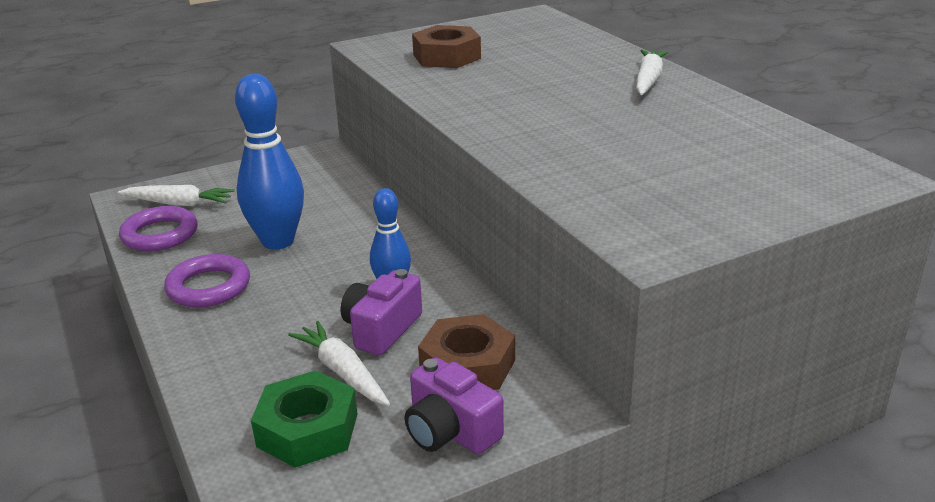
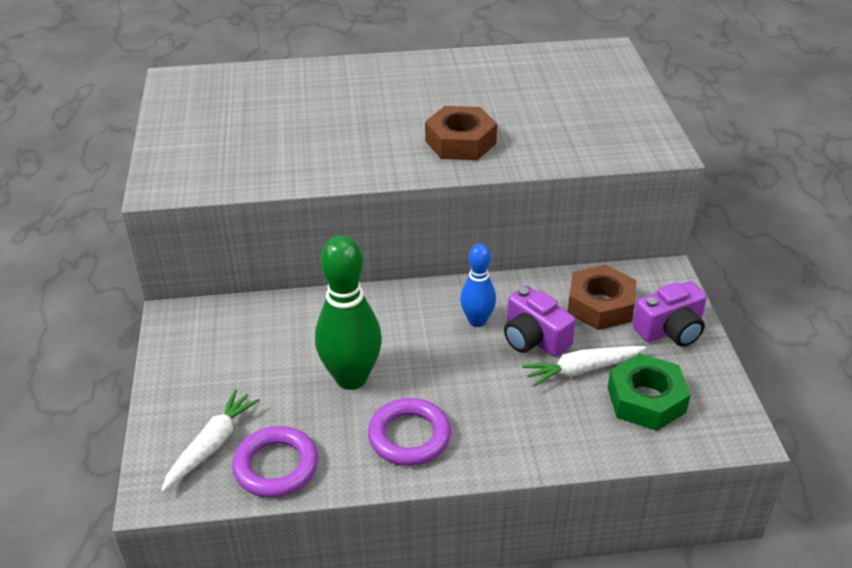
camera: 70 degrees left, 10 degrees up
blue bowling pin [235,74,304,250] -> green bowling pin [315,236,382,390]
brown nut [412,25,481,68] -> brown nut moved to [425,106,497,160]
white carrot [636,49,668,95] -> none

